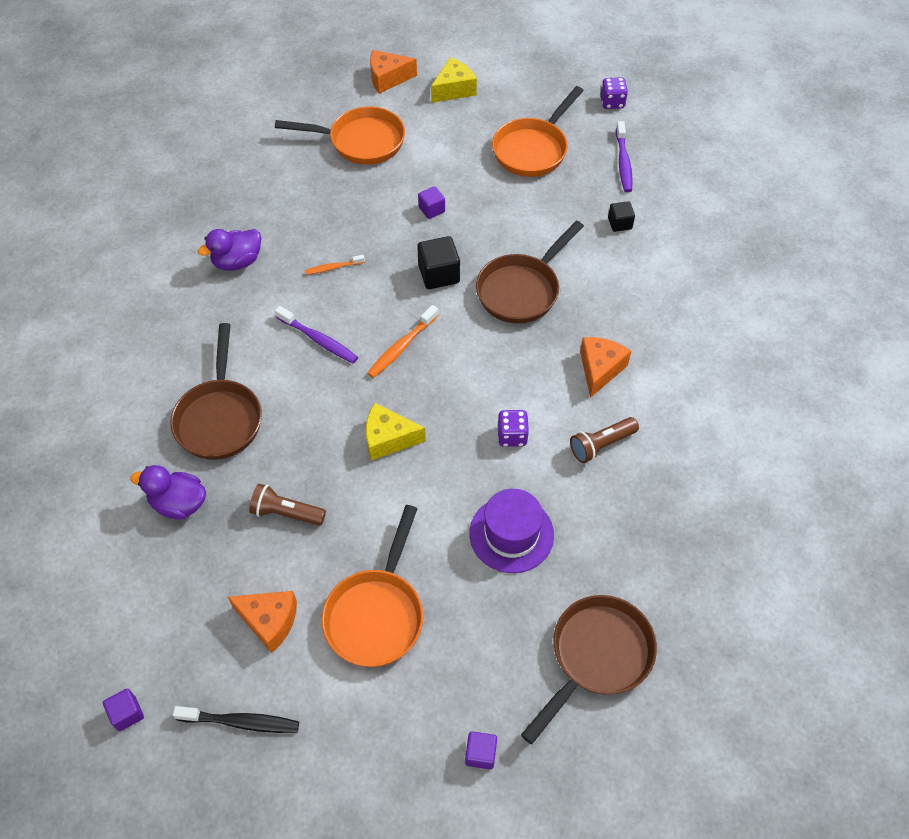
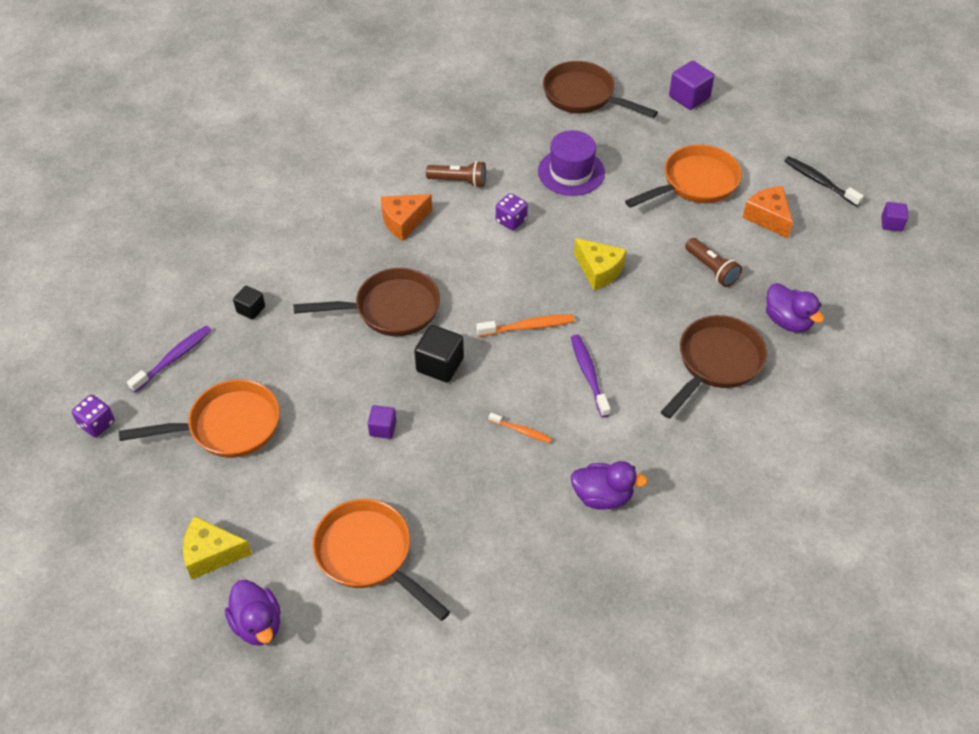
camera: 140 degrees left, 5 degrees down
orange cheese [370,50,417,94] -> purple duck [225,580,281,646]
purple cube [465,731,497,770] -> purple cube [669,61,714,110], size x1.65
brown pan [521,595,657,744] -> brown pan turned 45 degrees clockwise [543,61,658,118]

